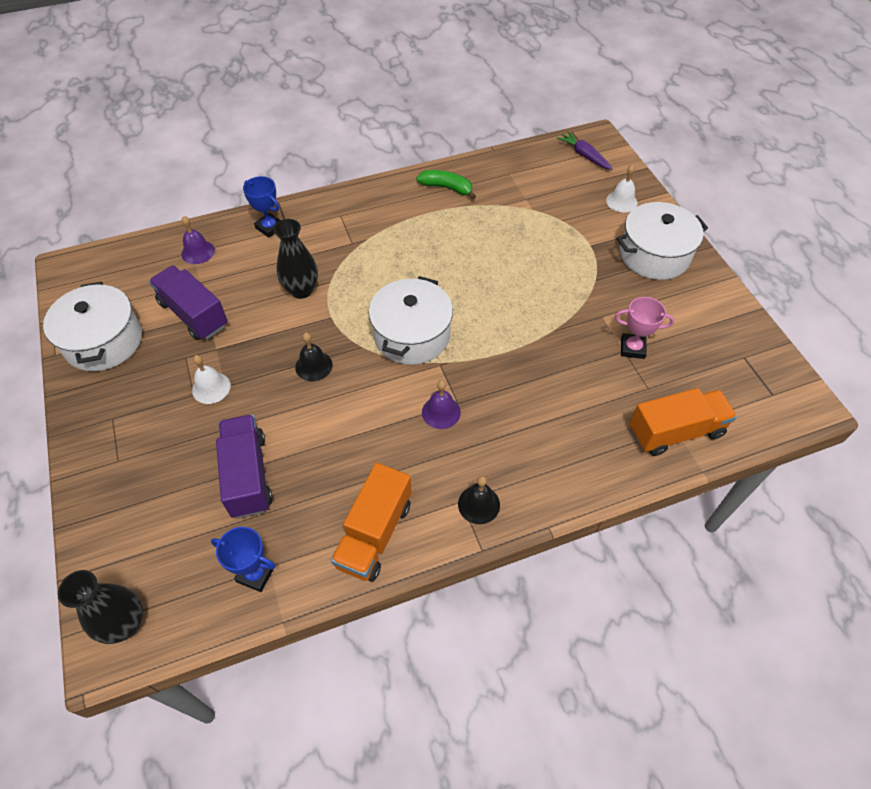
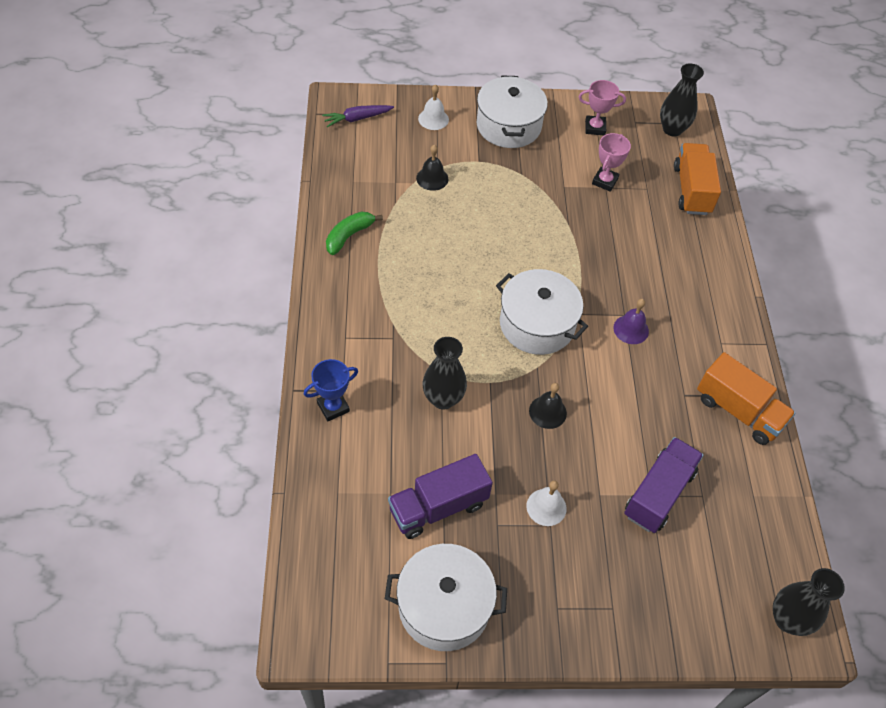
camera: 75 degrees left, 0 degrees up
purple bell [181,216,215,264] -> none
blue trophy [211,527,275,592] -> none
purple truck [216,414,272,518] -> purple truck turned 120 degrees clockwise [624,437,704,533]
black bell [458,476,500,524] -> black bell moved to [416,145,449,191]
none -> pink trophy [579,80,626,135]
none -> black vase [660,63,704,136]

